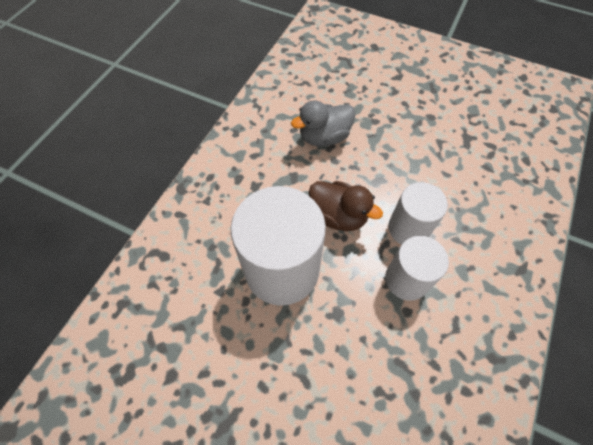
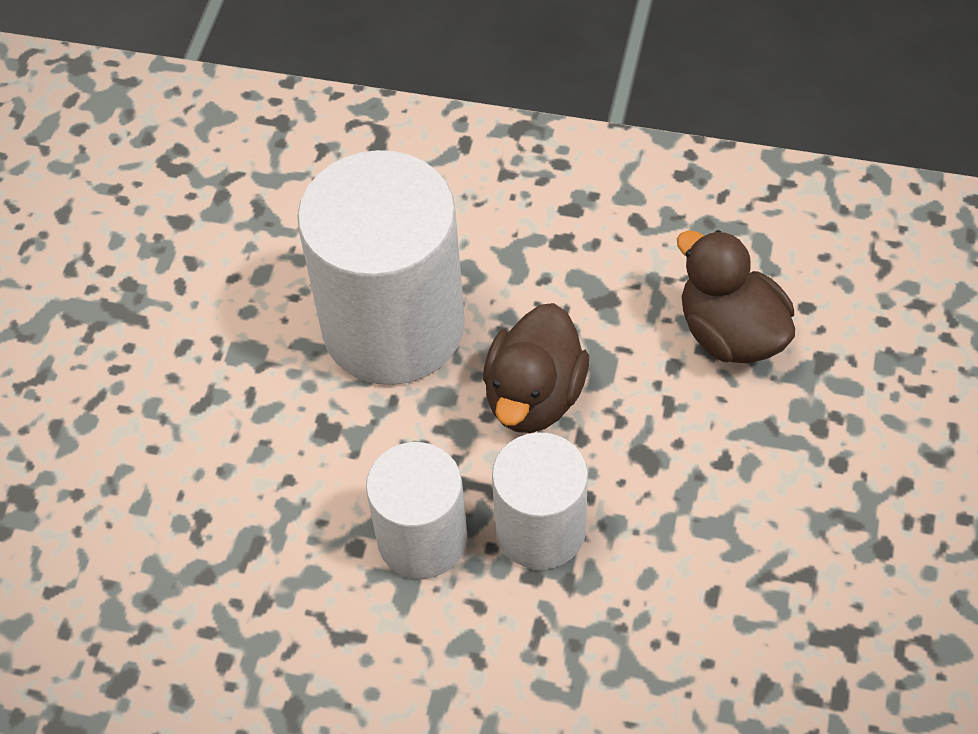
camera: 80 degrees right, 5 degrees down
grey duck [291,101,355,147] -> brown duck [677,230,795,363]

